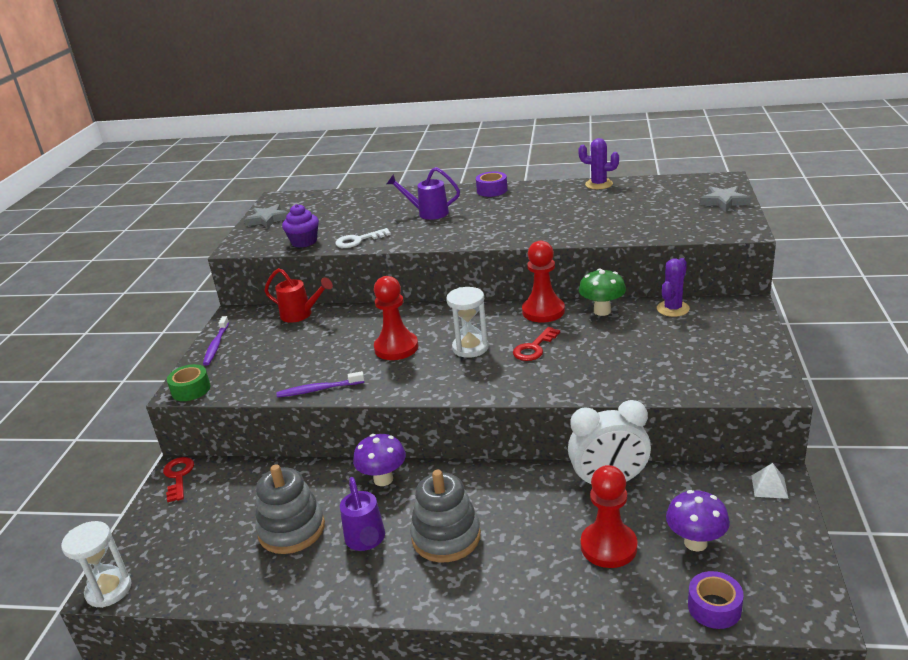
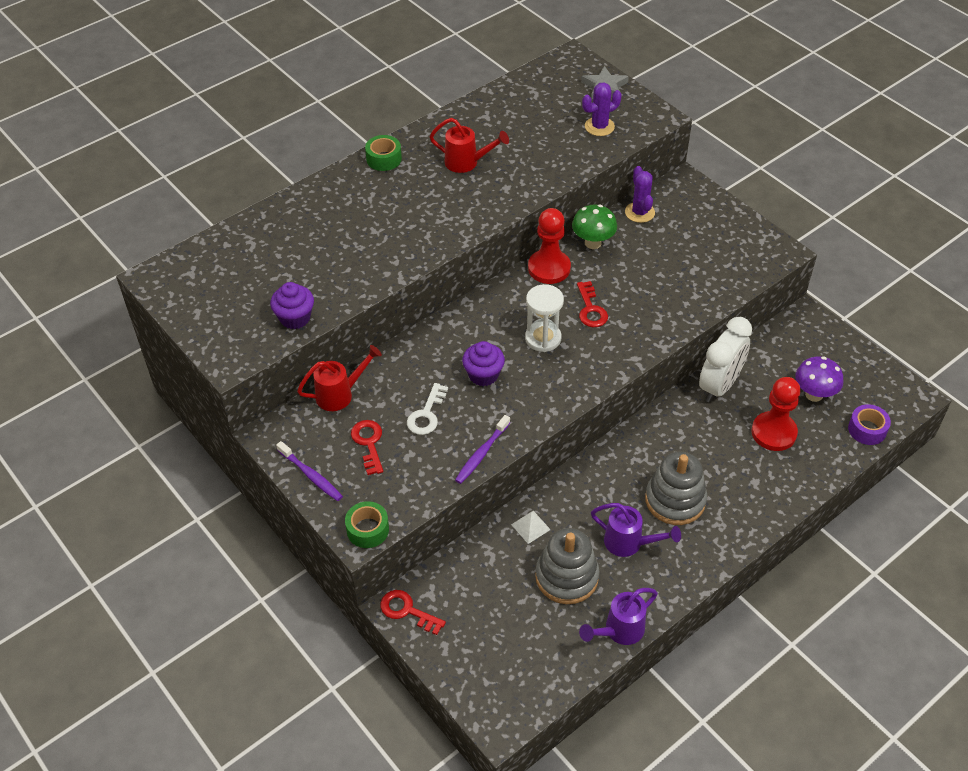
camera: 50 degrees left, 20 degrees up
white hourglass [61,521,131,608] -> none
grey star [244,204,288,229] -> none
white key [335,228,391,248] -> white key moved to [407,383,448,435]
purple mushroom [353,434,406,486] -> none
red pawn [374,276,418,360] -> purple cupcake [462,341,505,386]
purple watering can [387,167,460,220] -> purple watering can moved to [579,588,658,645]
purple tape [476,171,508,197] -> green tape [365,135,402,171]
purple cactus [578,138,619,189] -> purple cactus moved to [582,82,622,136]
white pyramid [751,463,789,499] -> white pyramid moved to [511,511,551,544]
none -> red key [351,420,383,475]
none -> red watering can [429,118,509,173]

